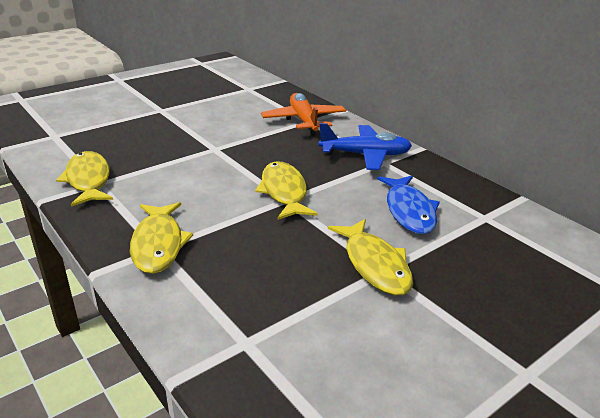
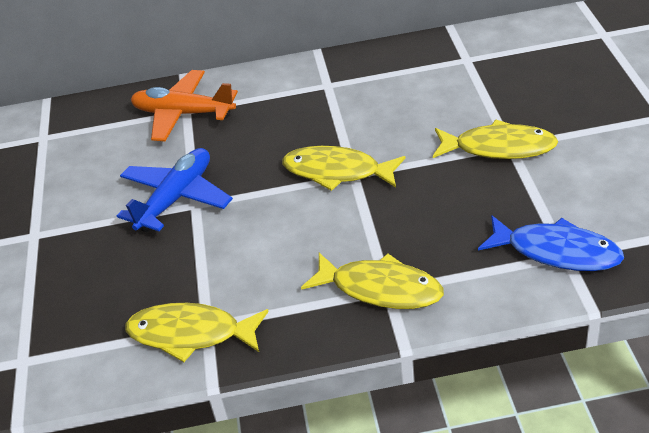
camera: 55 degrees left, 10 degrees up
blue plane [319,123,412,170] -> blue plane moved to [117,148,233,232]
blue fish [377,176,440,234] -> blue fish moved to [478,215,624,271]

